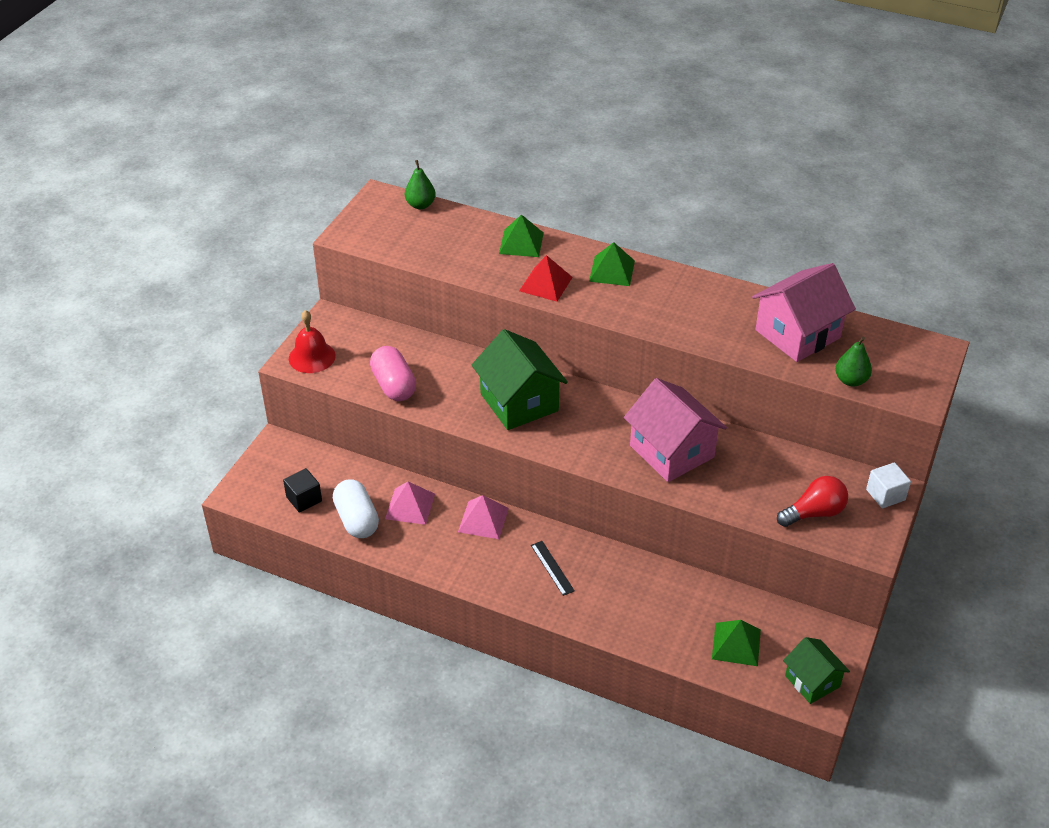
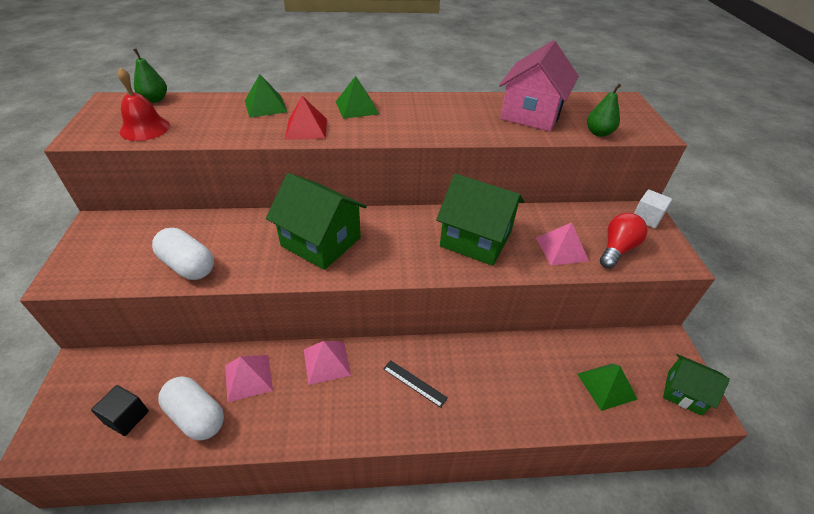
camera: 30 degrees left, 0 degrees up
red bell [289,310,336,373] -> red bell moved to [118,67,170,141]
pink capsule [370,346,416,401] -> white capsule [152,228,214,280]
pink house [624,378,727,482] -> green house [436,174,524,266]
none -> pink pyramid [536,222,589,266]

